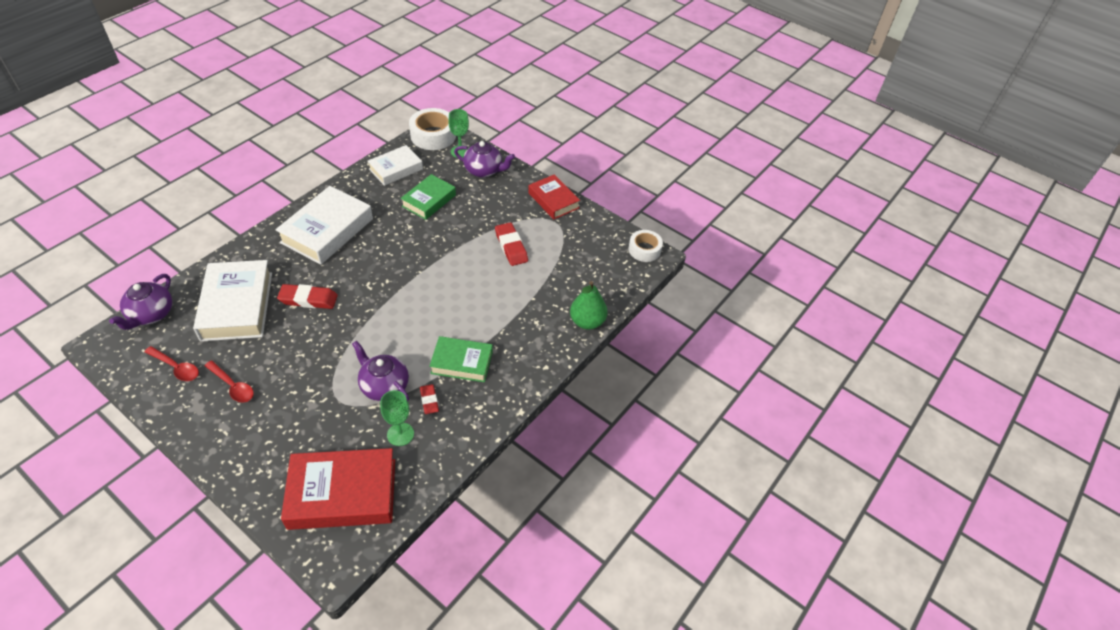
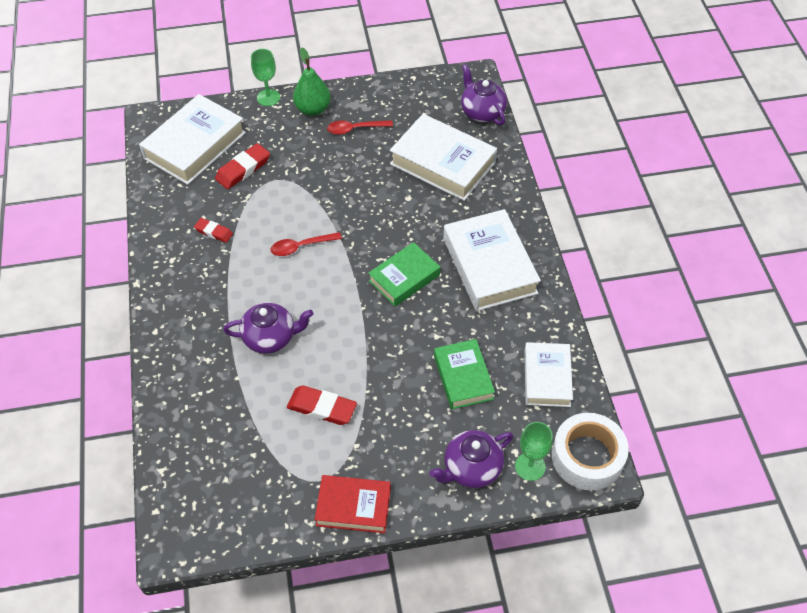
camera: 135 degrees right, 5 degrees up
red spoon [144,346,199,381] -> red spoon moved to [271,232,342,256]
red eraser [277,284,338,309] -> red eraser moved to [215,143,270,189]
red book [281,448,395,530] -> white book [139,94,246,185]
purple teapot [352,341,409,401] -> purple teapot moved to [223,303,313,354]
green goblet [380,390,414,446] -> green goblet moved to [251,49,280,106]
green book [429,336,493,382] -> green book moved to [368,242,440,306]
green pear [570,281,608,330] -> green pear moved to [293,48,331,116]
white tape [629,230,663,262] -> none

